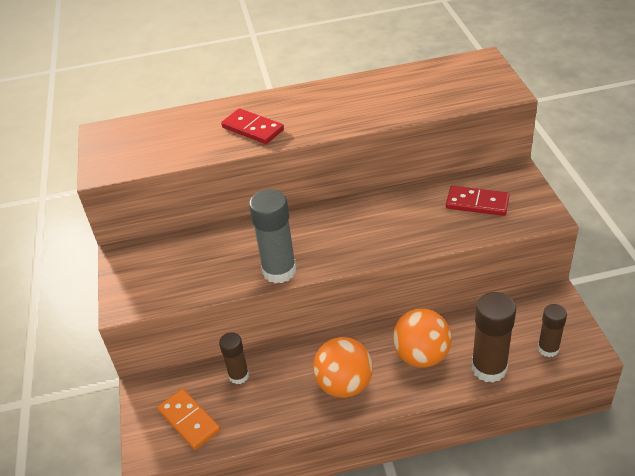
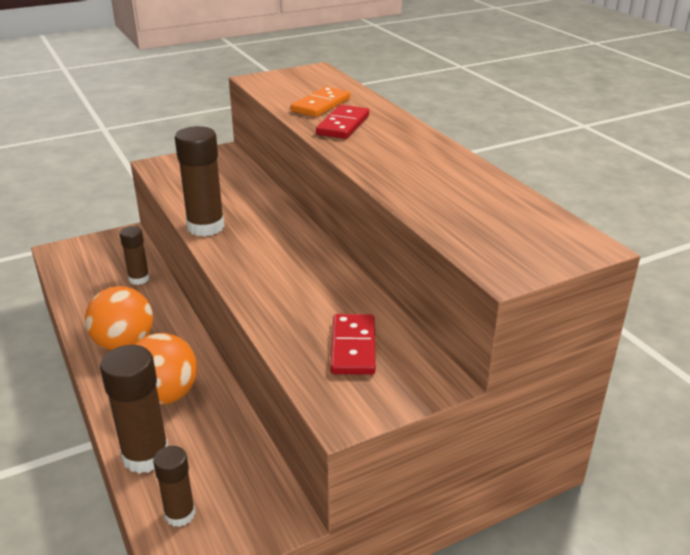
camera: 70 degrees right, 10 degrees down
orange domino [157,389,220,450] -> orange domino moved to [291,87,350,117]
grey glue stick [249,189,296,284] -> brown glue stick [175,126,225,237]

